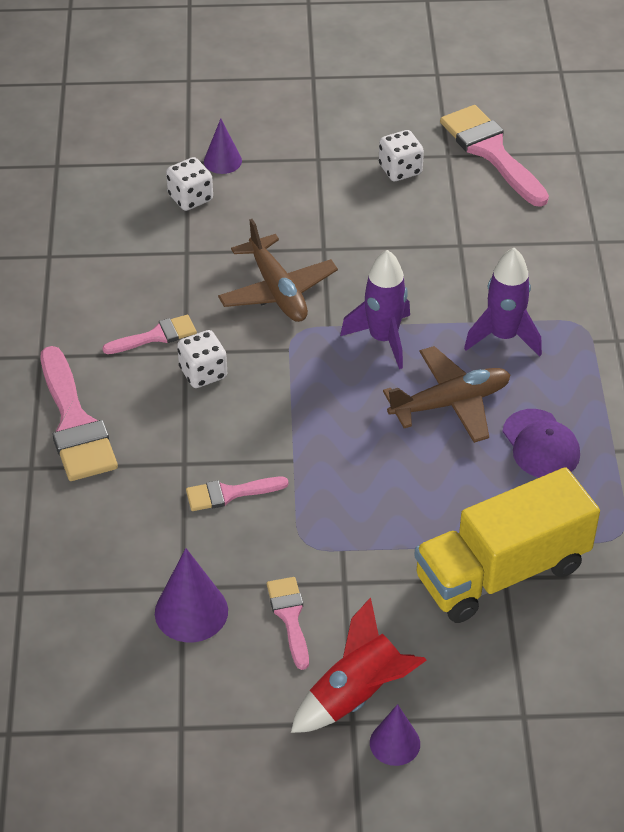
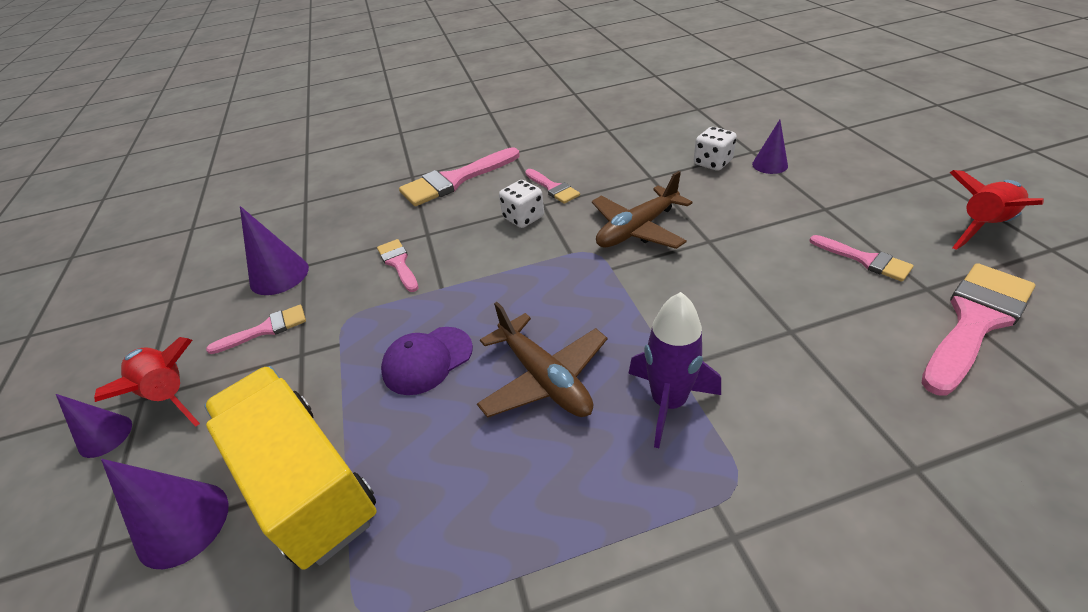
camera: 80 degrees right, 5 degrees down
purple rocket [340,250,410,369] -> none
white dice [379,130,424,181] -> pink brush [809,235,914,282]
purple cap [503,409,580,478] -> purple cap moved to [381,327,473,395]
none -> purple cone [101,459,229,569]
none -> red rocket [949,170,1044,250]

